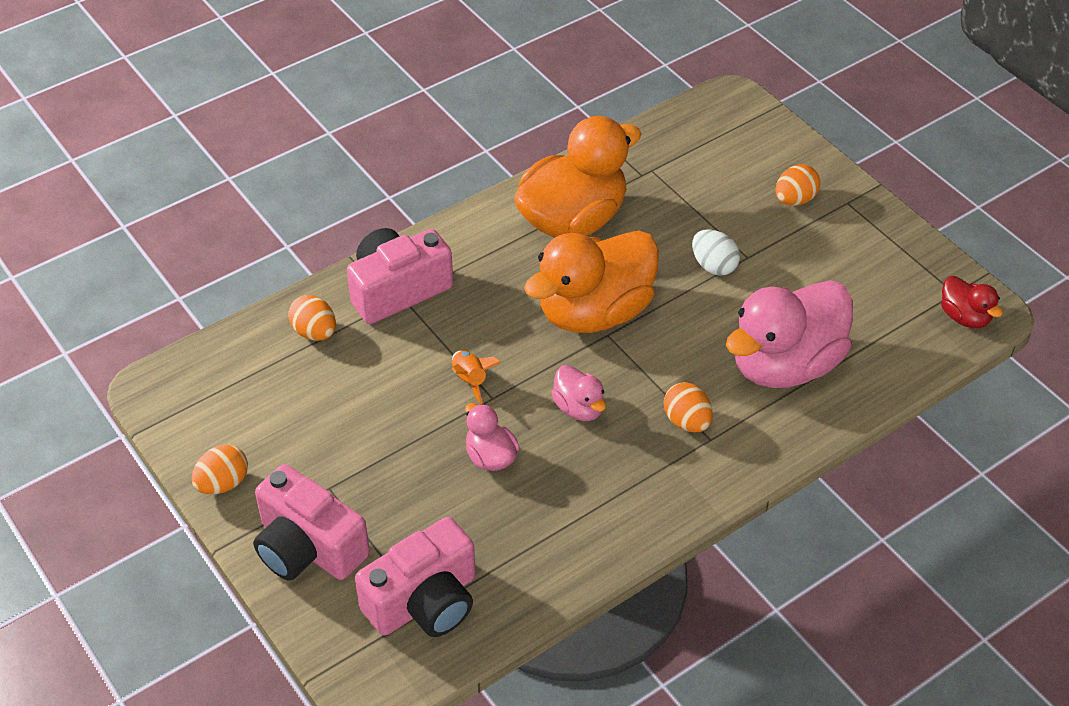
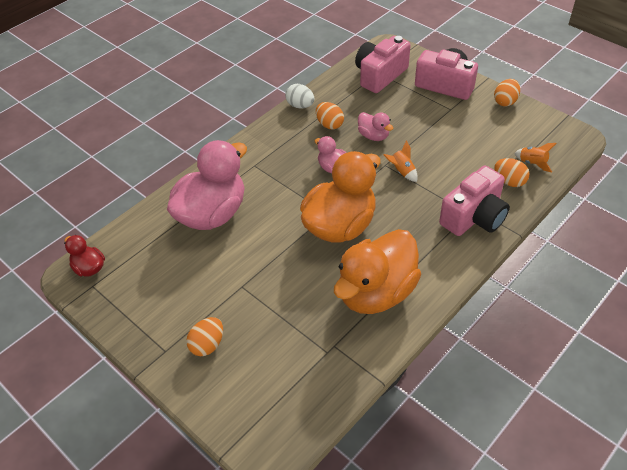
camera: 170 degrees right, 0 degrees up
orange egg [664,382,713,433] -> orange egg moved to [316,102,344,130]
white egg [692,229,740,276] -> white egg moved to [285,84,314,109]
none -> orange rocket [514,143,557,172]

